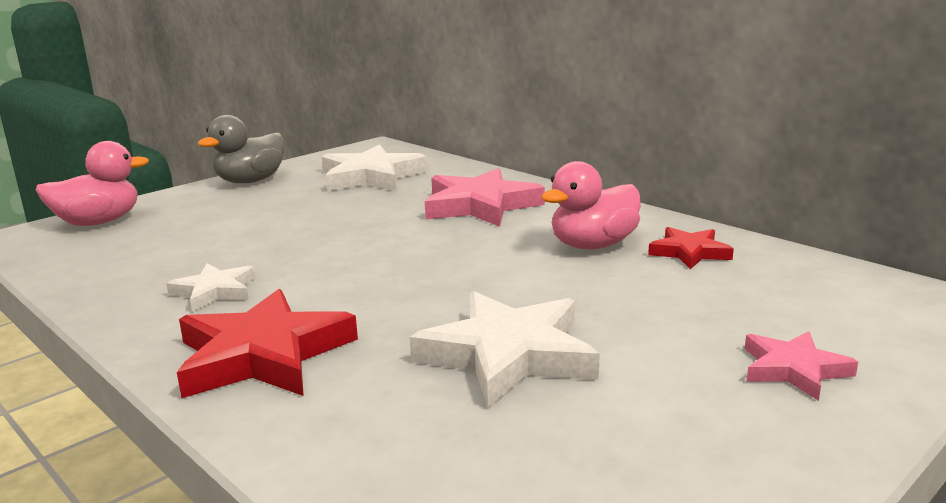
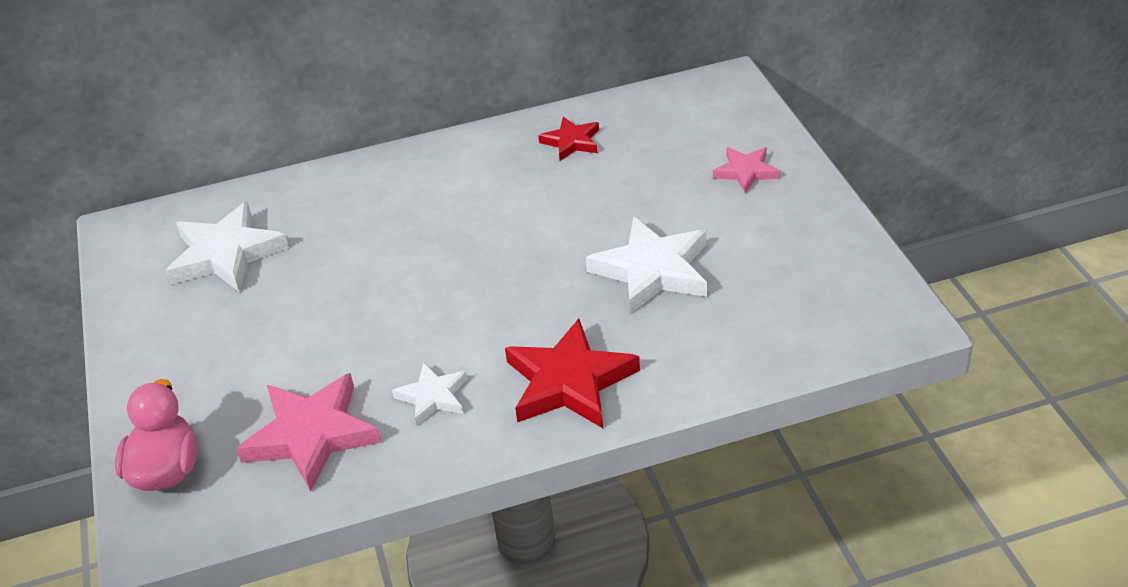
camera: 60 degrees left, 20 degrees up
grey duck [198,115,284,183] -> none
pink star [425,168,545,227] -> pink star moved to [236,373,382,491]
pink duck [541,161,641,249] -> none

